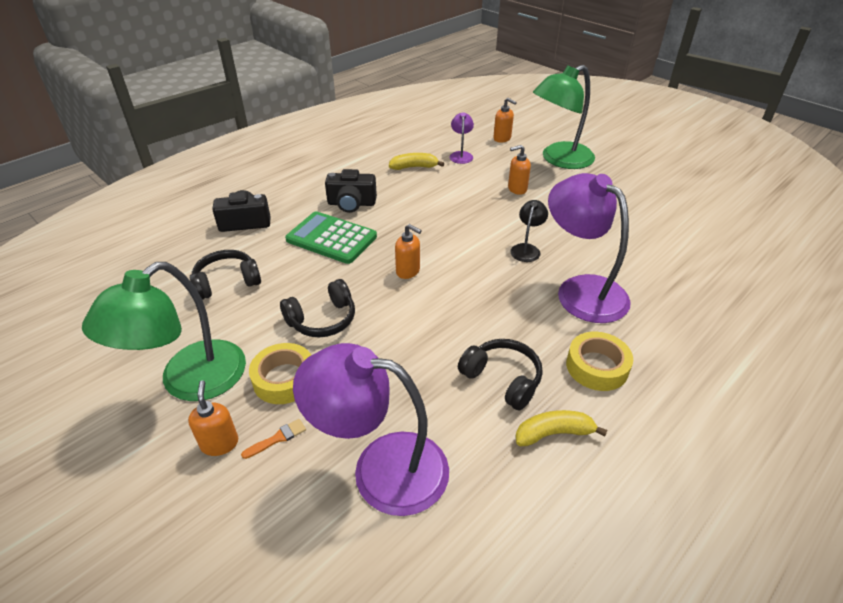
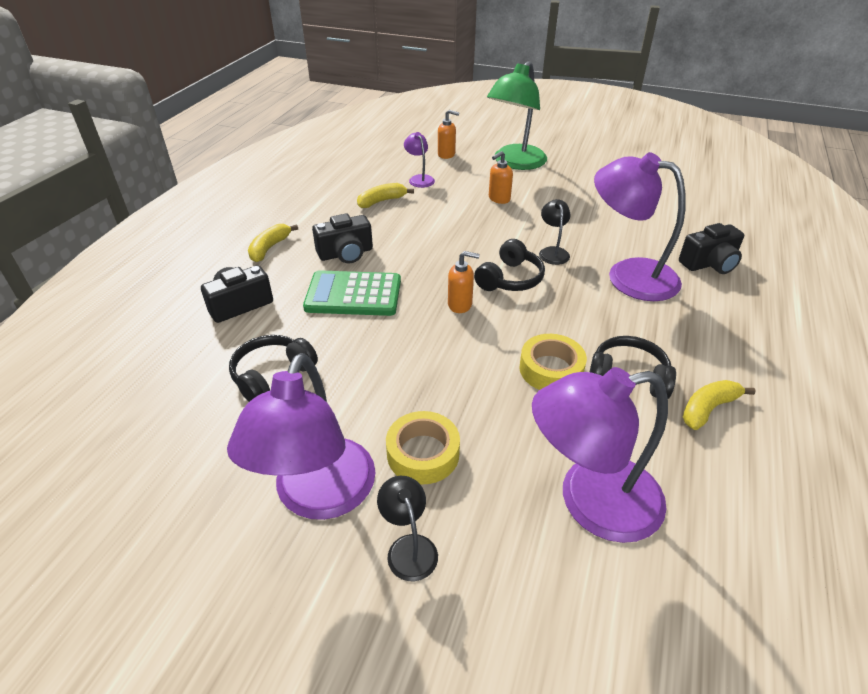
camera: 25 degrees left, 0 degrees up
green lamp [82,262,246,401] -> purple lamp [227,353,376,520]
orange soap dispenser [188,380,238,456] -> black lamp [377,476,438,581]
orange brush [241,419,306,459] -> none
black headphones [280,279,355,337] -> black headphones moved to [474,239,545,291]
yellow tape [566,332,633,391] -> yellow tape moved to [520,334,587,390]
none -> yellow banana [248,224,298,262]
none -> black camera [679,223,744,274]

